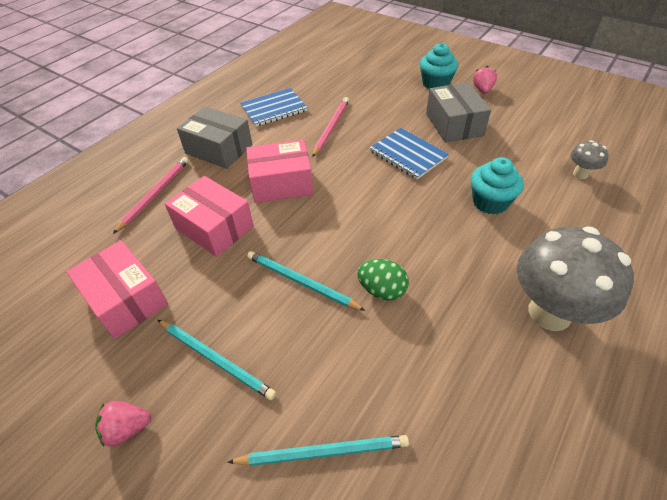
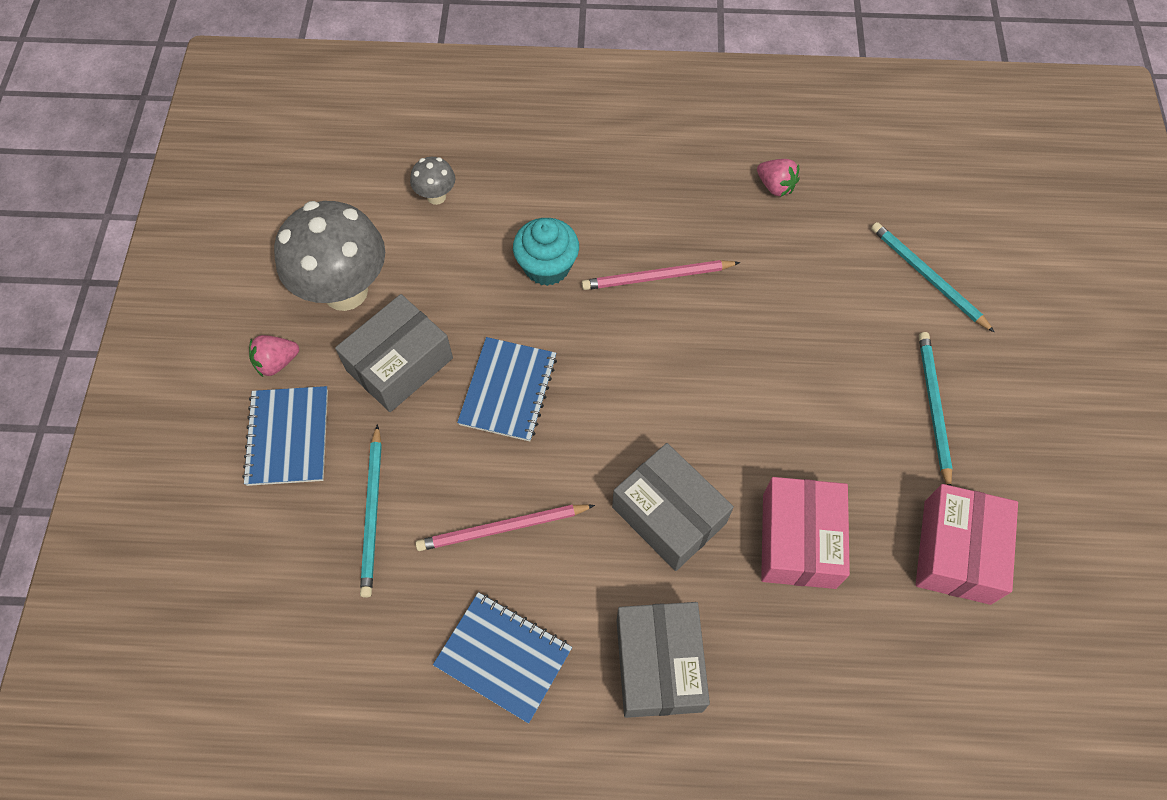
camera: 125 degrees left, 15 degrees up
pink strawberry [95,401,151,447] -> pink strawberry moved to [757,159,800,197]
pink pencil [113,157,189,234] -> pink pencil moved to [581,260,740,290]
pink box [246,140,313,203] -> grey box [612,443,734,571]
turquoise pencil [247,251,366,311] -> turquoise pencil moved to [360,424,382,598]
green egg [357,259,409,301] -> none
turquoise cupcake [420,43,458,90] -> blue notebook [242,386,328,486]
grey mushroom [517,226,634,331] -> grey mushroom moved to [274,201,385,311]

